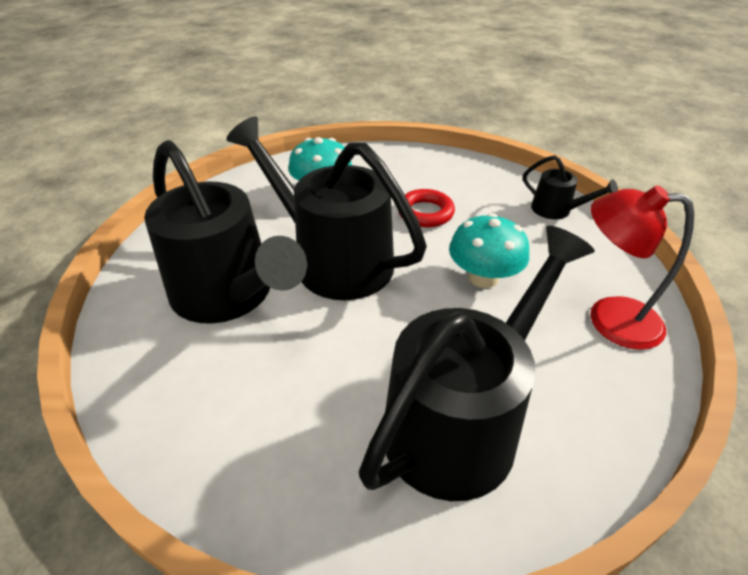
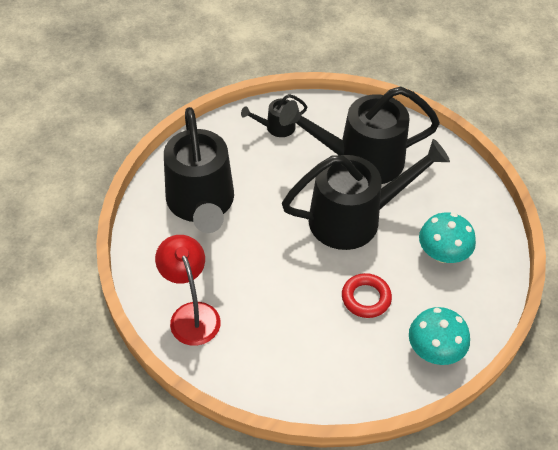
camera: 125 degrees right, 10 degrees up
turquoise mushroom [449,213,529,288] -> turquoise mushroom moved to [409,307,470,365]
black watering can [523,155,618,219] -> black watering can moved to [241,94,307,137]
red lamp [590,185,695,350] -> red lamp turned 75 degrees counterclockwise [155,235,221,346]

